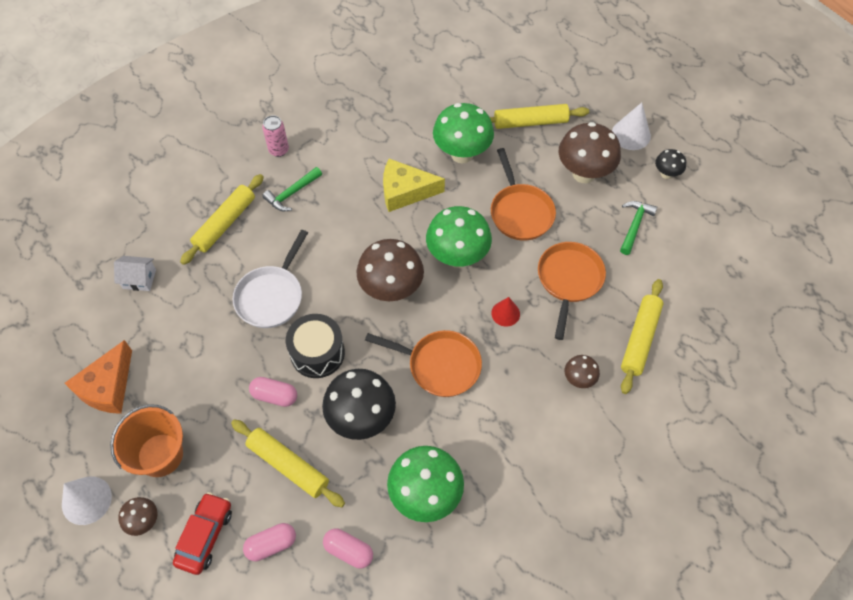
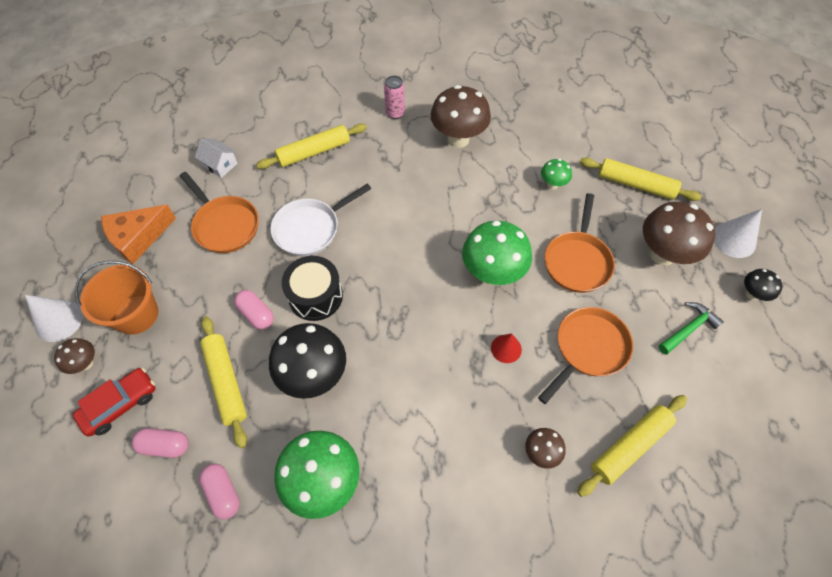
camera: 30 degrees right, 0 degrees up
green hammer [262,167,322,211] -> none
brown mushroom [356,239,424,301] -> brown mushroom moved to [431,85,491,148]
orange pan [365,330,482,397] -> orange pan moved to [180,172,259,253]
yellow cheese [383,159,445,212] -> none
green mushroom [433,103,494,164] -> green mushroom [541,159,572,190], size x0.50

